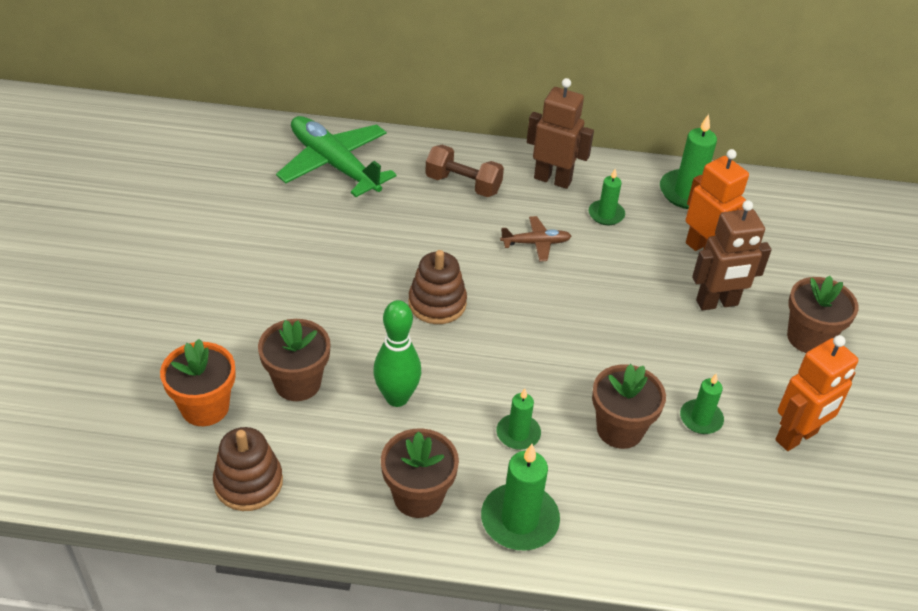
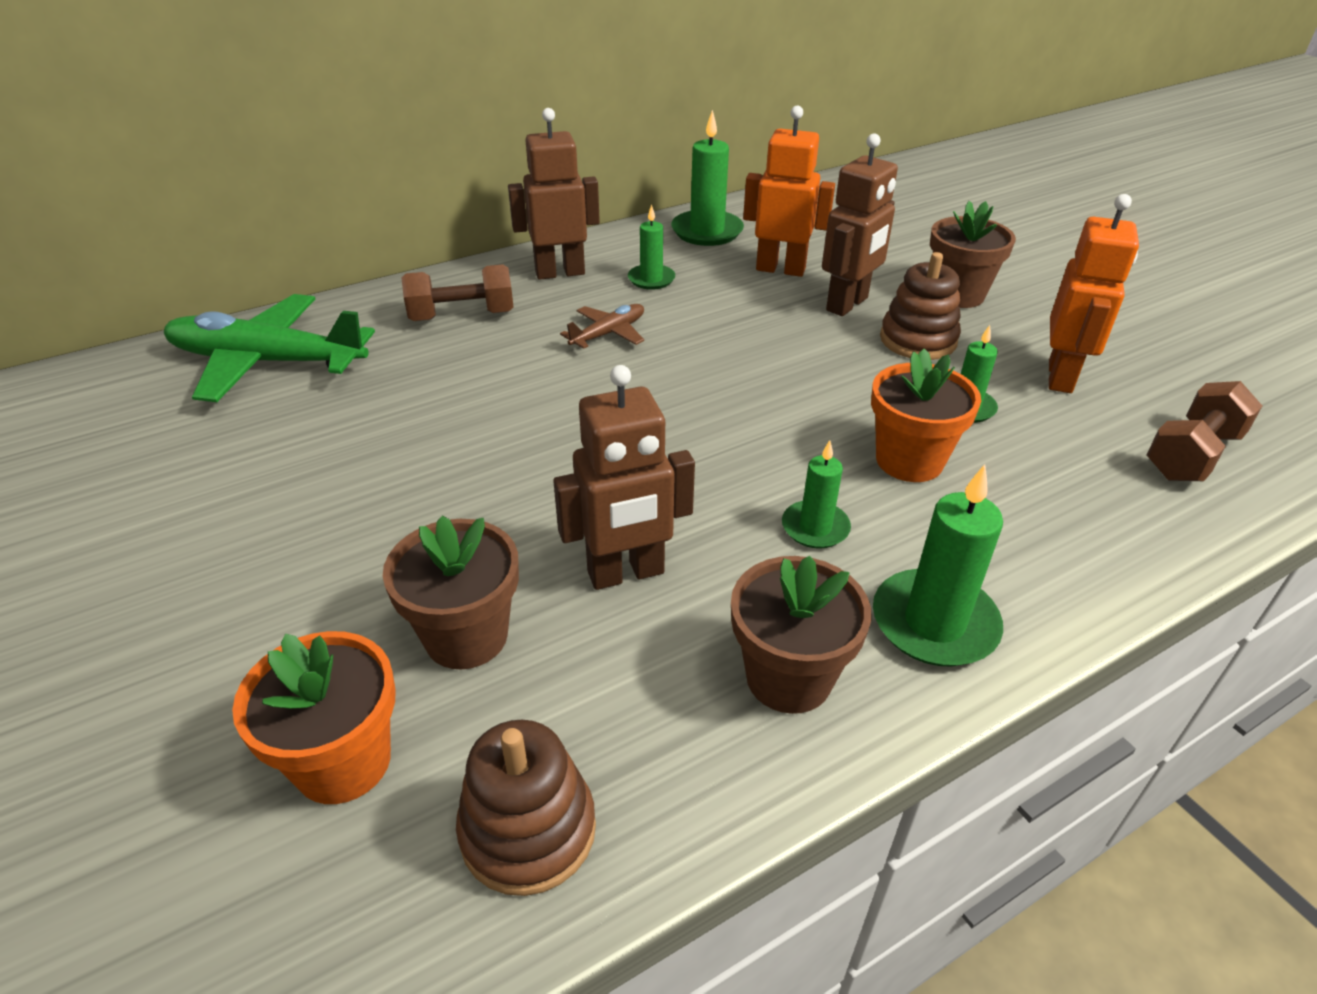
camera: 35 degrees left, 5 degrees down
green bowling pin [373,300,421,407] -> brown robot [553,365,695,590]
brown stacking toy [408,250,467,324] -> brown stacking toy moved to [880,252,961,360]
brown flower pot [592,364,666,449] -> orange flower pot [871,349,981,482]
none -> brown dumbbell [1147,381,1262,481]

